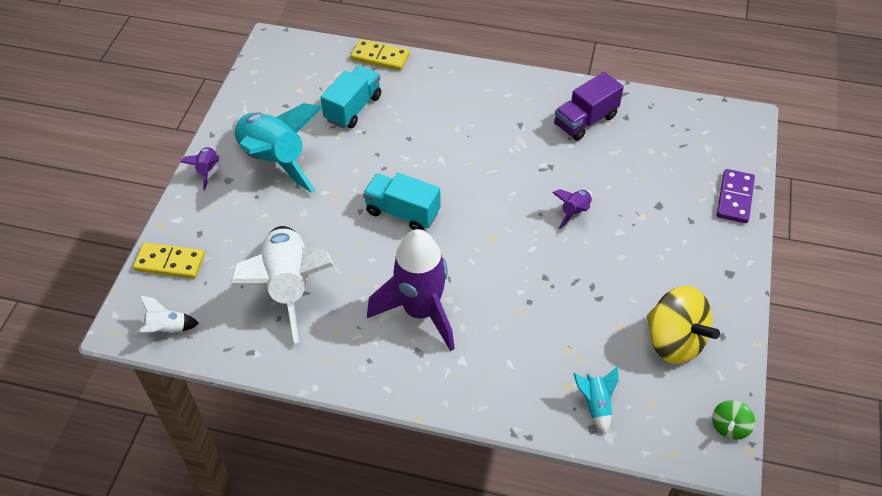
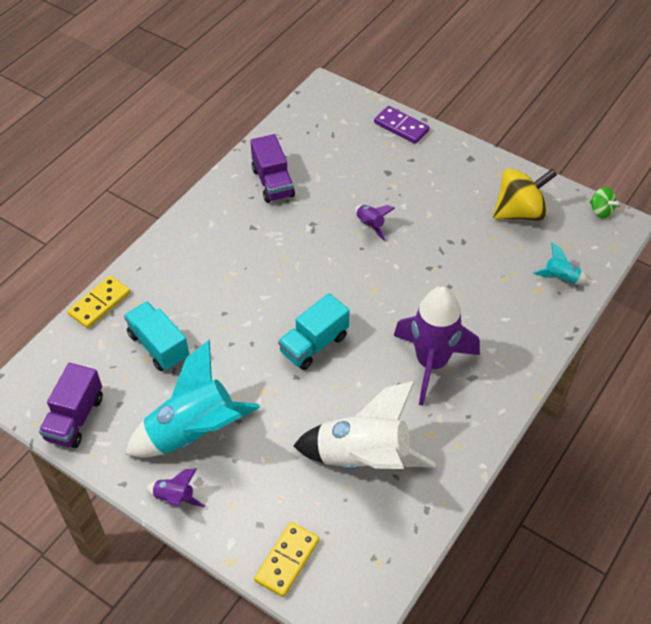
camera: 70 degrees left, 0 degrees up
white rocket [134,295,199,334] -> none
none -> purple truck [39,363,103,448]

